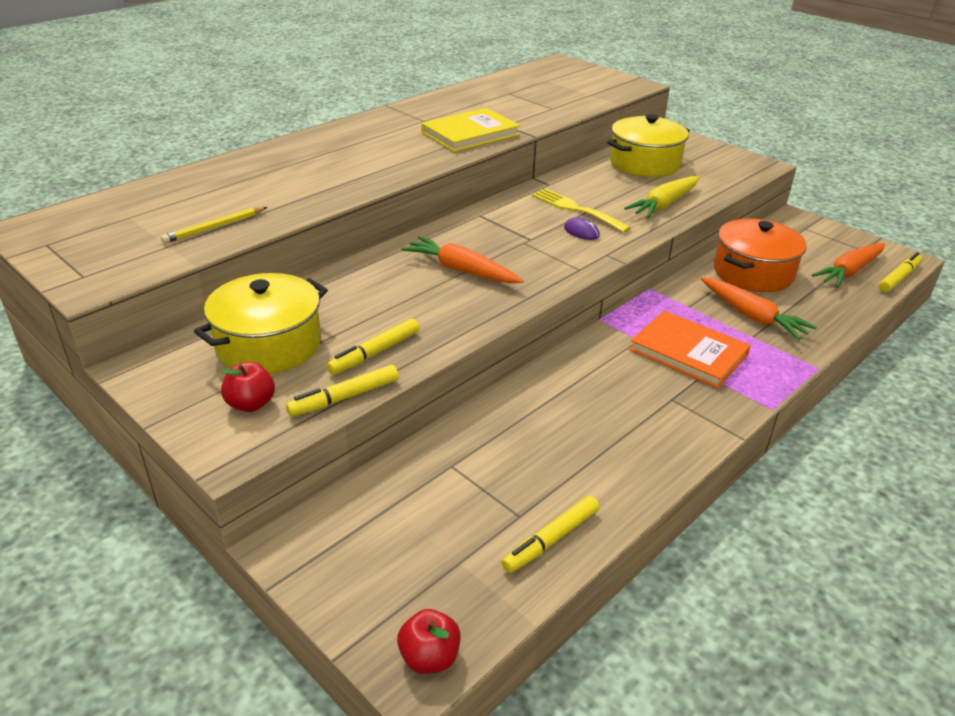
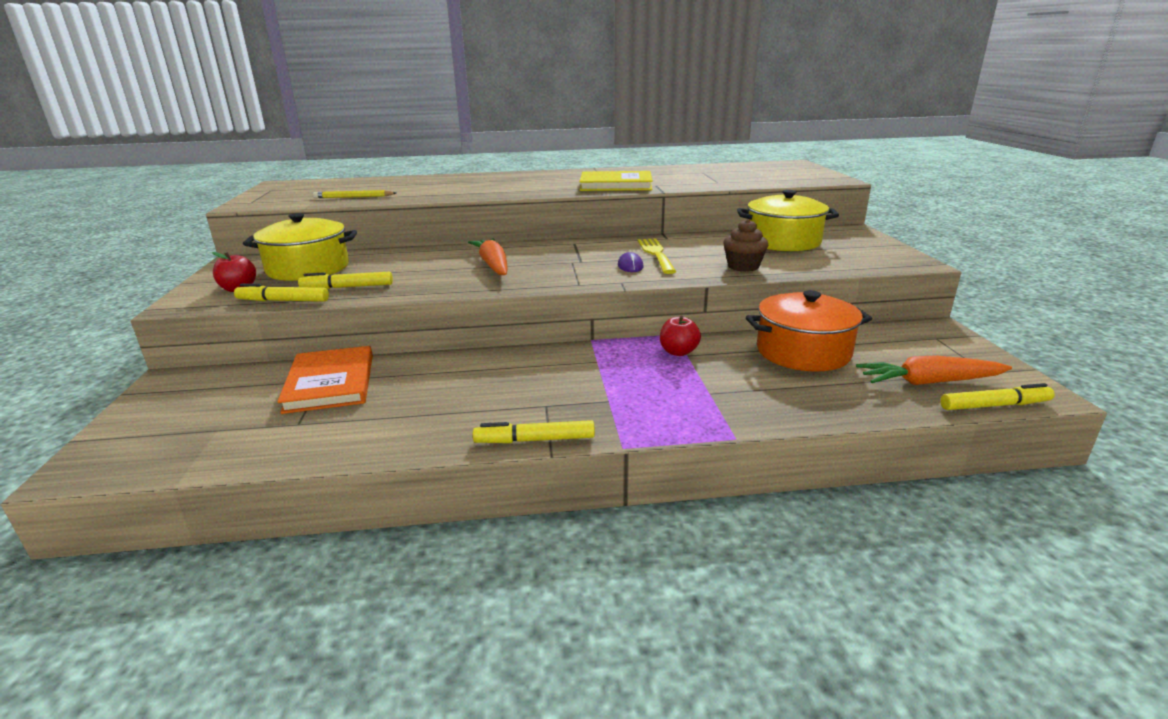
camera: 40 degrees right, 10 degrees down
red apple [397,609,461,674] -> red apple moved to [660,316,701,356]
yellow marker [502,496,599,573] -> yellow marker moved to [473,420,595,443]
yellow carrot [624,176,699,218] -> brown cupcake [723,219,768,272]
orange book [629,311,751,388] -> orange book moved to [277,346,373,414]
orange carrot [701,277,817,340] -> none

